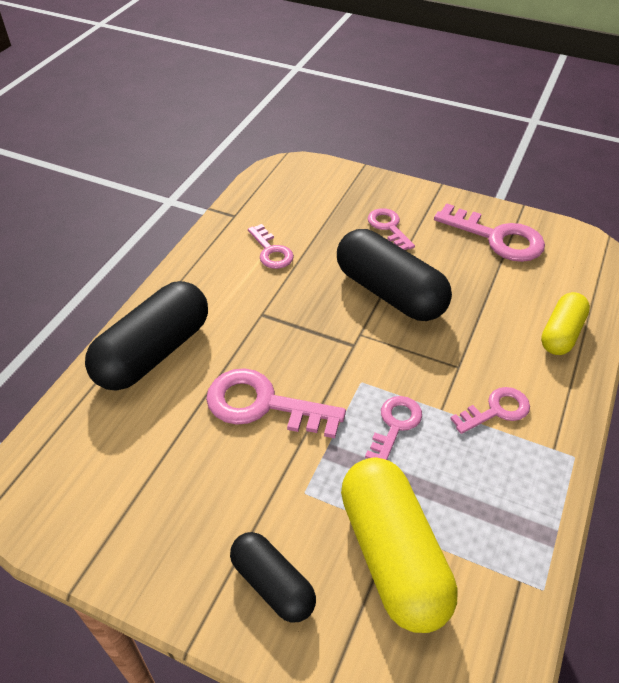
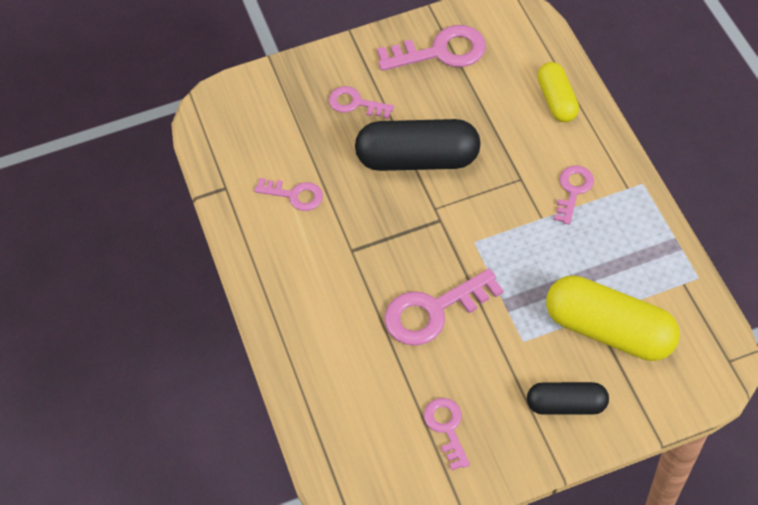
camera: 40 degrees left, 10 degrees up
black capsule [85,281,208,391] -> none
pink key [365,396,422,460] -> pink key moved to [424,398,470,470]

